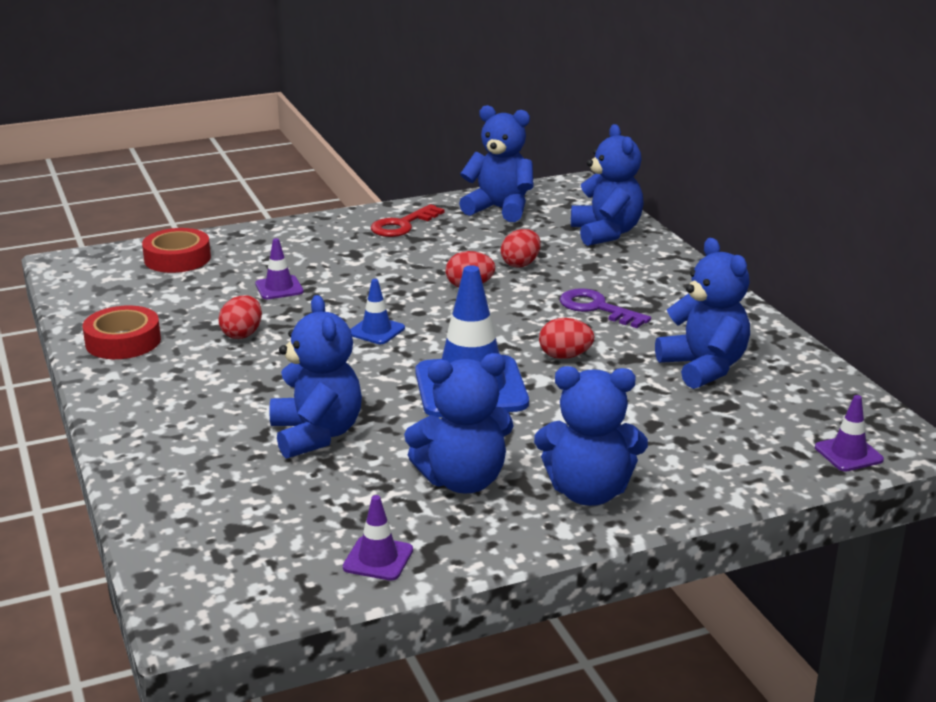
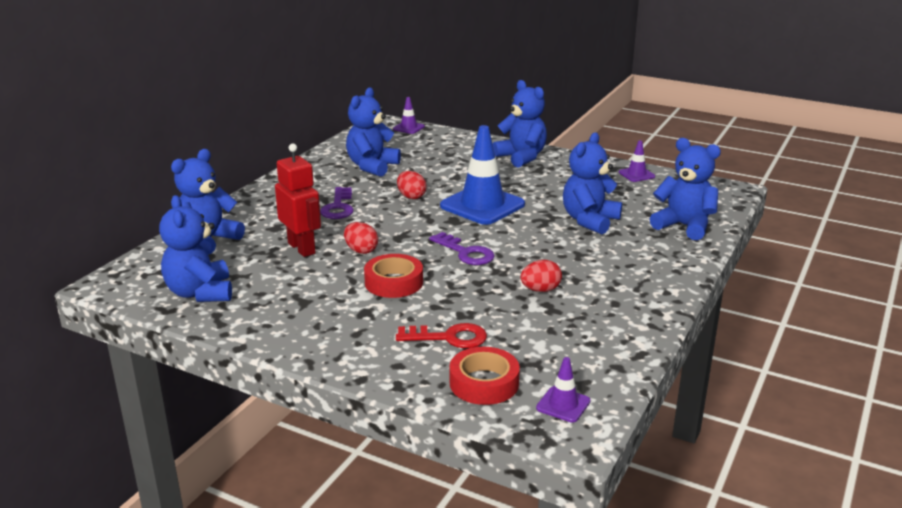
camera: 130 degrees left, 0 degrees up
red tape [83,305,161,359] -> red tape moved to [364,254,423,298]
purple traffic cone [255,238,304,299] -> purple traffic cone moved to [536,357,590,423]
blue traffic cone [350,279,405,344] -> purple key [429,232,495,265]
red key [371,204,445,237] -> red key moved to [396,323,487,348]
blue teddy bear [404,353,514,494] -> blue teddy bear moved to [650,138,721,240]
red egg [501,229,541,268] -> red robot [275,143,321,257]

